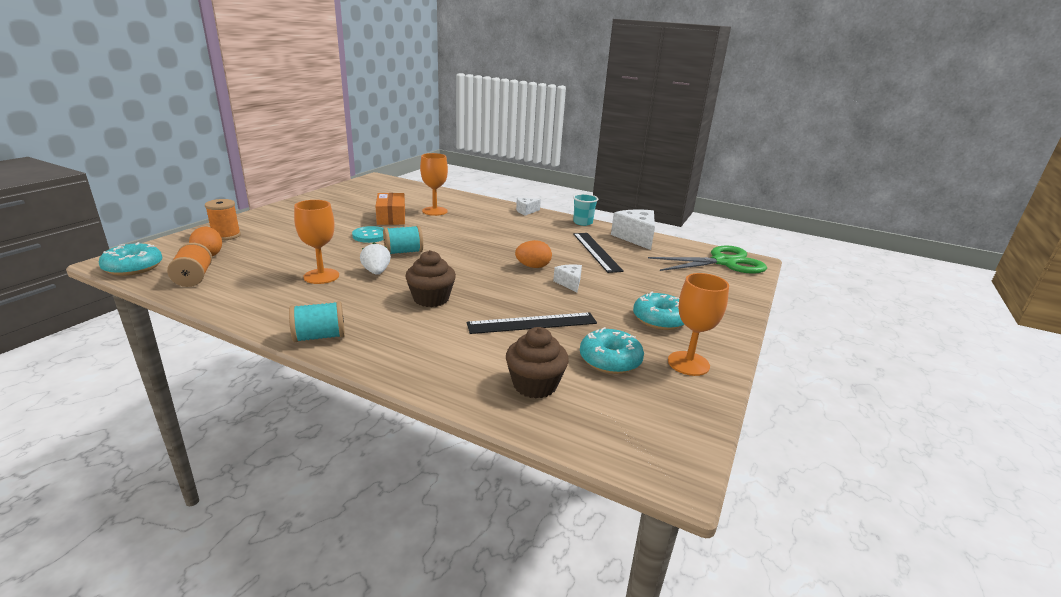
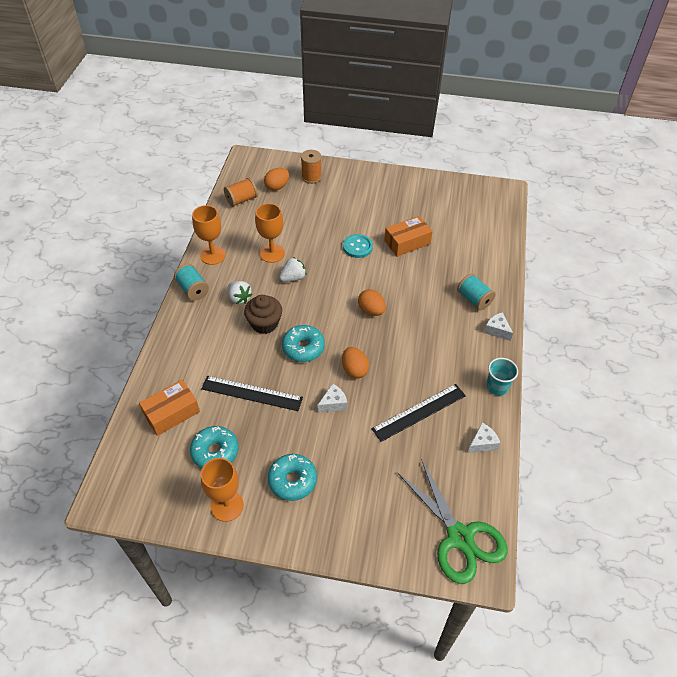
camera: 75 degrees right, 25 degrees up
turquoise donut [99,242,163,276] -> turquoise donut moved to [282,325,325,362]
turquoise spool [383,225,423,254] -> turquoise spool moved to [457,274,496,310]
orange goblet [420,153,448,216] -> orange goblet moved to [192,205,226,265]
black ruler [467,312,597,334] -> black ruler turned 45 degrees counterclockwise [201,376,303,411]
brown cupcake [506,327,569,398] -> orange box [139,380,200,436]
white cheese [611,209,655,250] -> white cheese [468,423,500,453], size x0.54
none -> white strawberry [228,281,252,304]
none -> orange egg [358,289,386,316]

